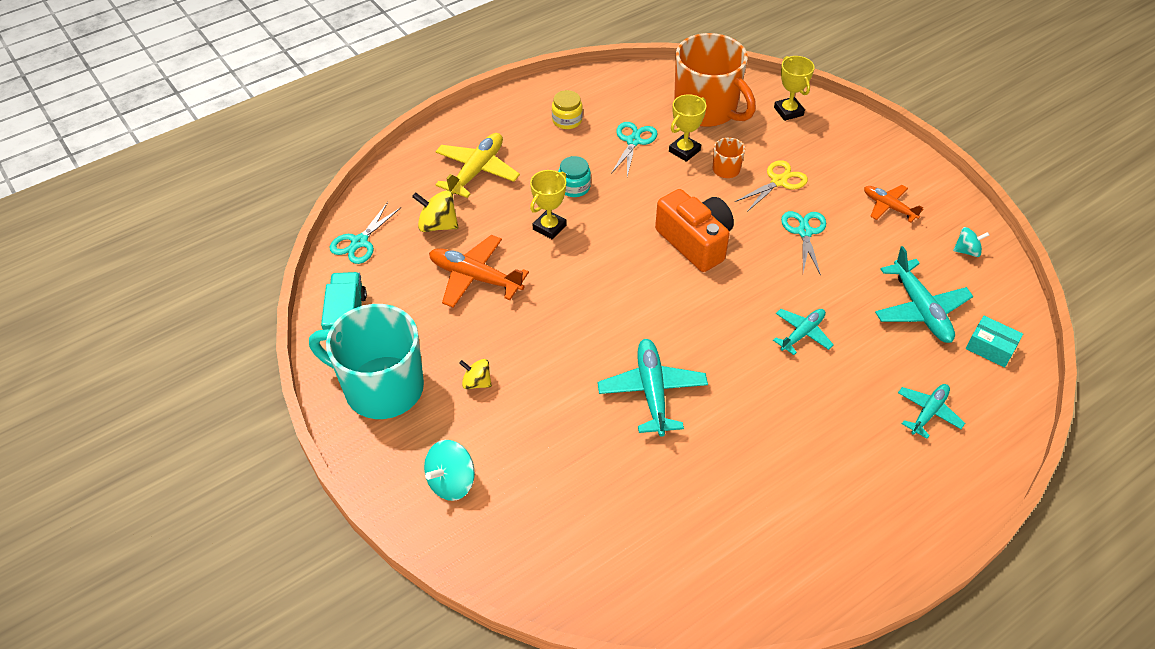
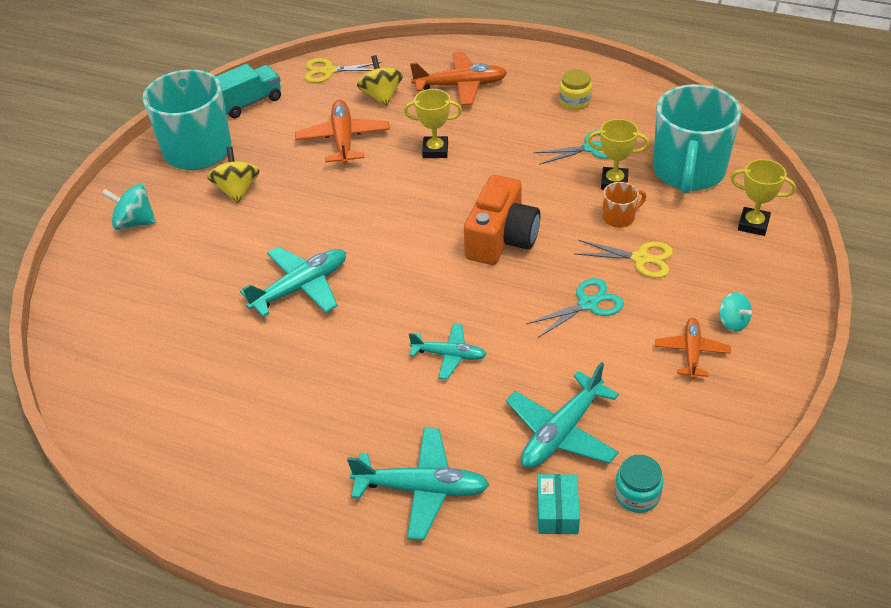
camera: 60 degrees right, 5 degrees down
turquoise scissors [330,202,401,264] -> yellow scissors [305,58,382,83]
yellow plane [435,133,520,198] -> orange plane [410,52,507,105]
yellow spinning top [459,359,492,389] -> yellow spinning top [207,146,259,203], size x1.53
turquoise jar [558,156,591,197] -> turquoise jar moved to [615,455,663,513]
orange mug [674,33,756,127] -> turquoise mug [653,84,741,194]
yellow trophy [774,56,815,121] -> yellow trophy turned 75 degrees clockwise [730,159,796,236]
turquoise plane [898,384,965,439] -> turquoise plane [347,428,490,540], size x1.59
turquoise spinning top [953,227,989,257] -> turquoise spinning top moved to [719,292,752,332]

